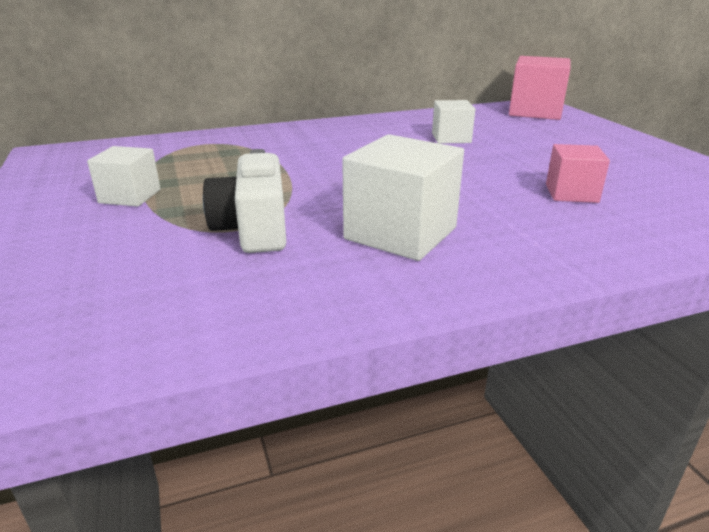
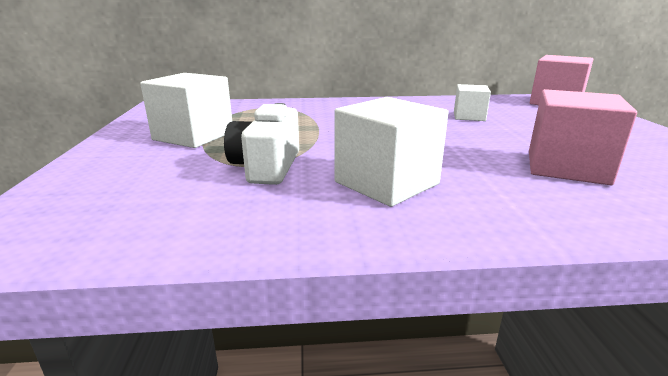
camera: 15 degrees right, 5 degrees down
white cube [87,146,160,207] -> white cube [140,73,232,148], size x1.67
pink cube [546,144,610,203] -> pink cube [529,89,637,185], size x1.67

